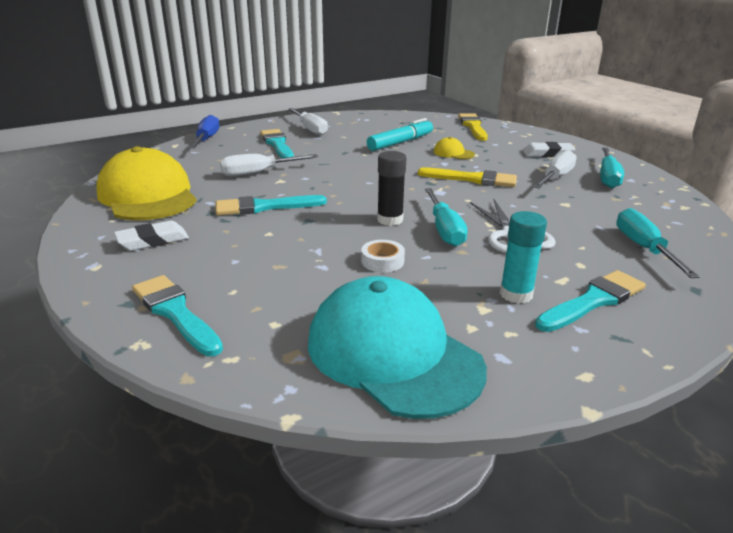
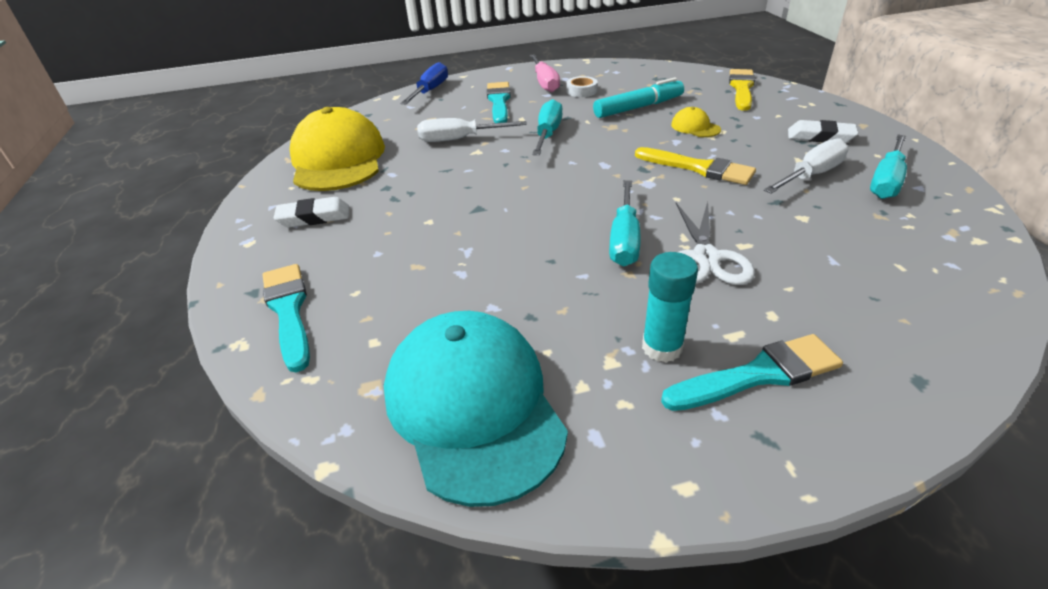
camera: 20 degrees right, 10 degrees up
turquoise brush [216,195,327,215] -> none
white screwdriver [288,108,328,135] -> pink screwdriver [530,54,560,92]
white tape [361,240,405,272] -> white tape moved to [566,76,597,97]
black glue stick [377,151,406,226] -> none
turquoise screwdriver [616,208,699,278] -> turquoise screwdriver moved to [532,99,563,155]

